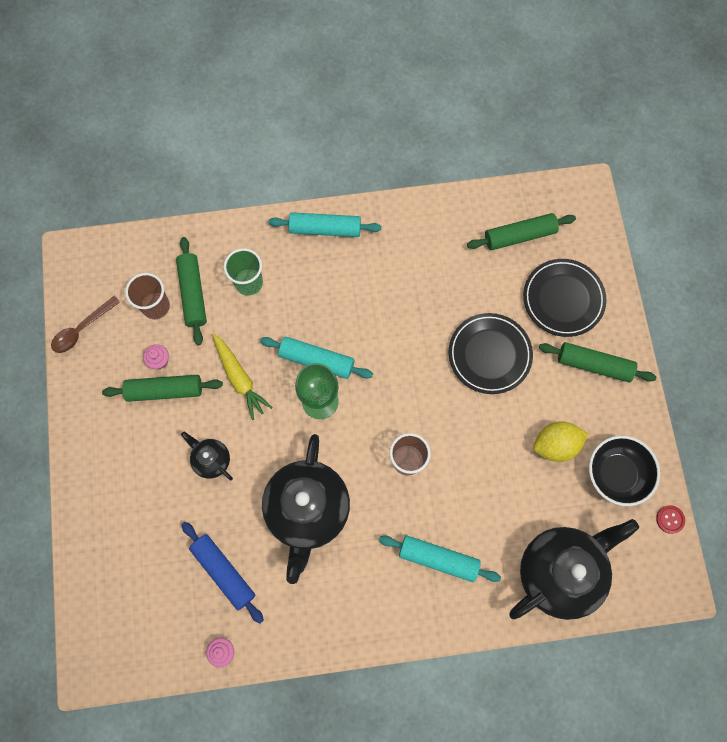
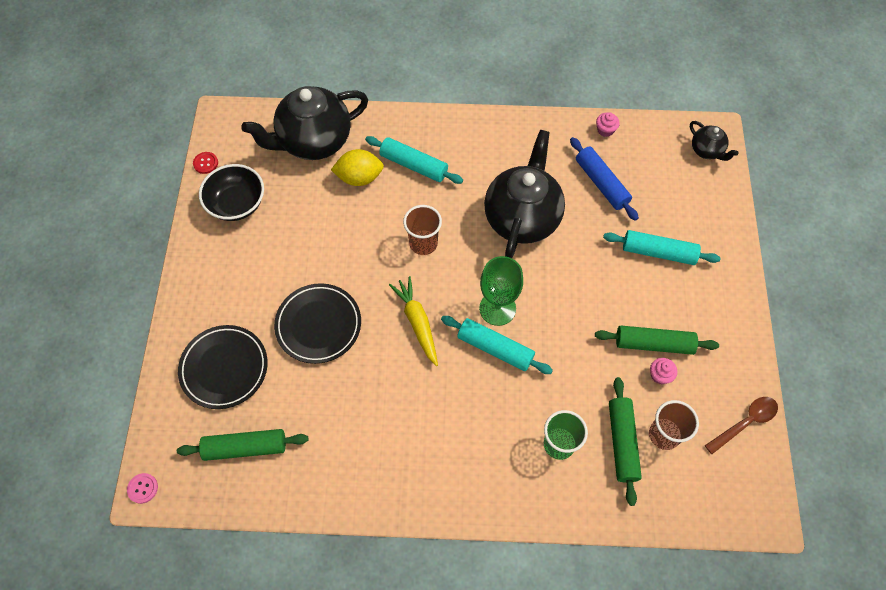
camera: 170 degrees left, 10 degrees down
black teapot [181,432,233,480] -> black teapot moved to [690,121,739,161]
yellow carrot [212,333,273,420] -> yellow carrot moved to [389,276,438,366]
turquoise rolling pin [268,212,381,237] -> turquoise rolling pin moved to [603,230,721,265]
yellow lemon [533,421,588,462] -> yellow lemon moved to [331,149,384,186]
green rolling pin [539,342,656,382] -> none
none -> pink button [127,473,158,504]

